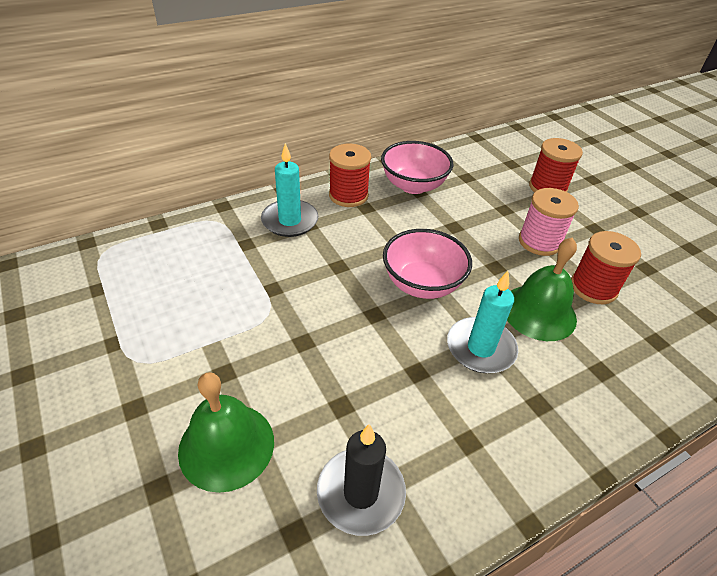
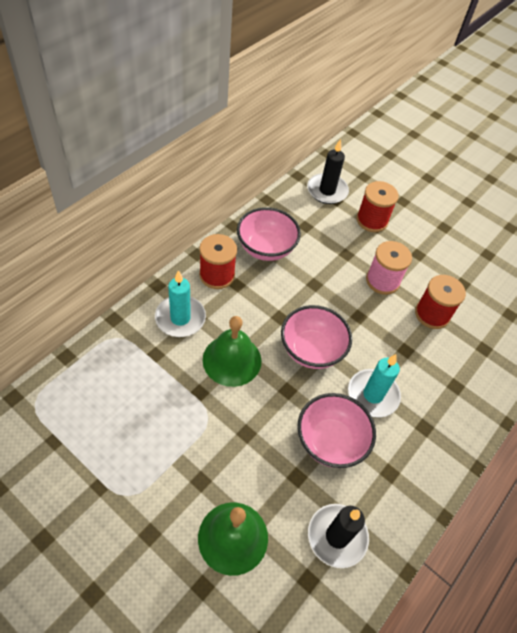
camera: 25 degrees left, 10 degrees up
green bell [507,237,577,341] -> green bell moved to [203,316,261,387]
none -> pink bowl [297,393,376,468]
none -> black candle [307,139,349,204]

